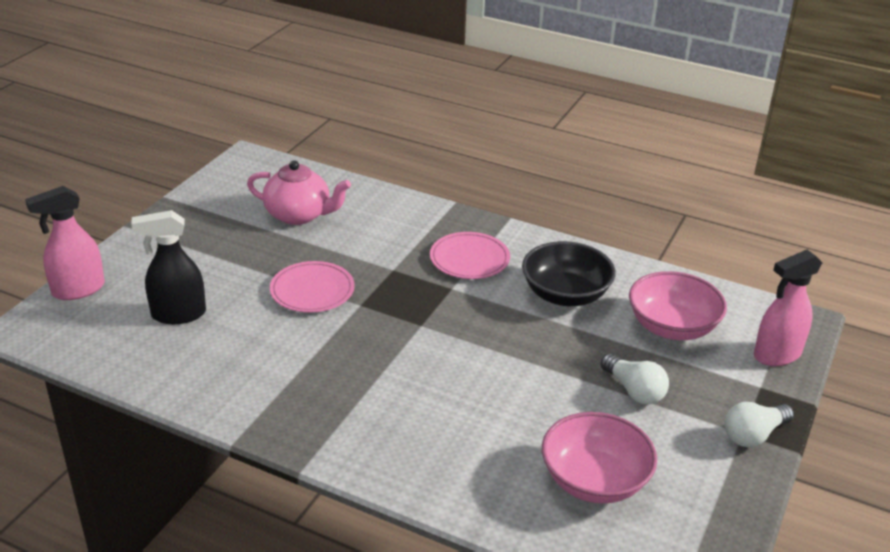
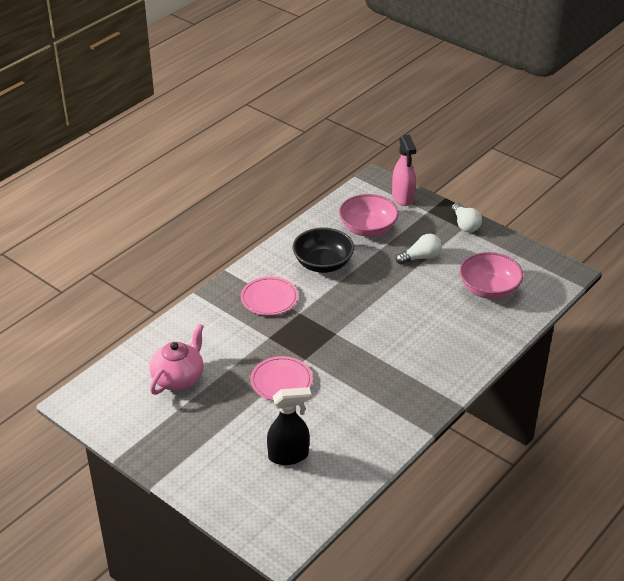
camera: 75 degrees left, 5 degrees up
pink spray bottle [25,186,105,300] -> none
black spray bottle [131,210,206,324] -> black spray bottle turned 105 degrees counterclockwise [267,387,311,465]

